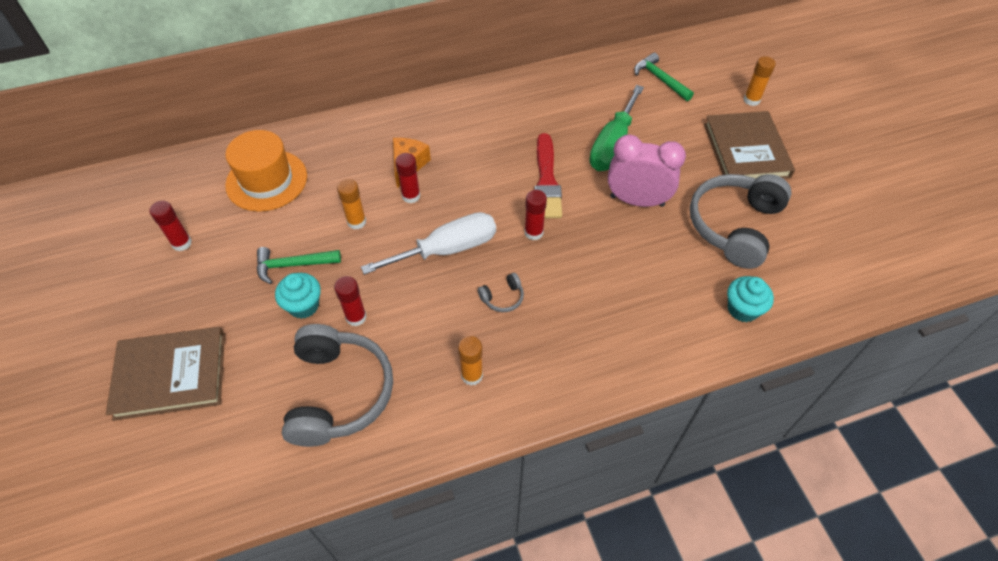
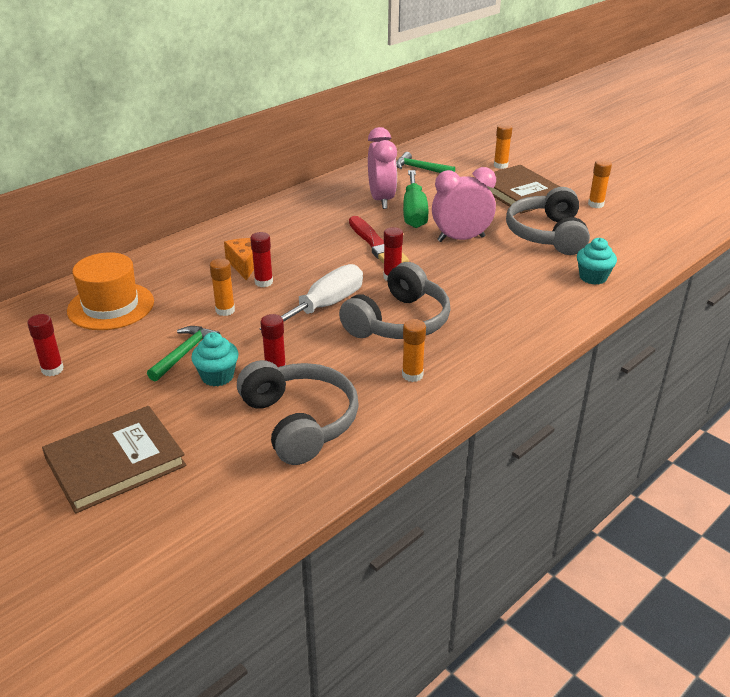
camera: 25 degrees left, 20 degrees down
green hammer [257,247,341,284] -> green hammer turned 150 degrees clockwise [147,326,220,381]
grey headphones [478,273,524,312] -> grey headphones [339,262,451,339], size x2.48
none -> pink clock [368,127,397,209]
none -> orange glue stick [588,160,612,208]

